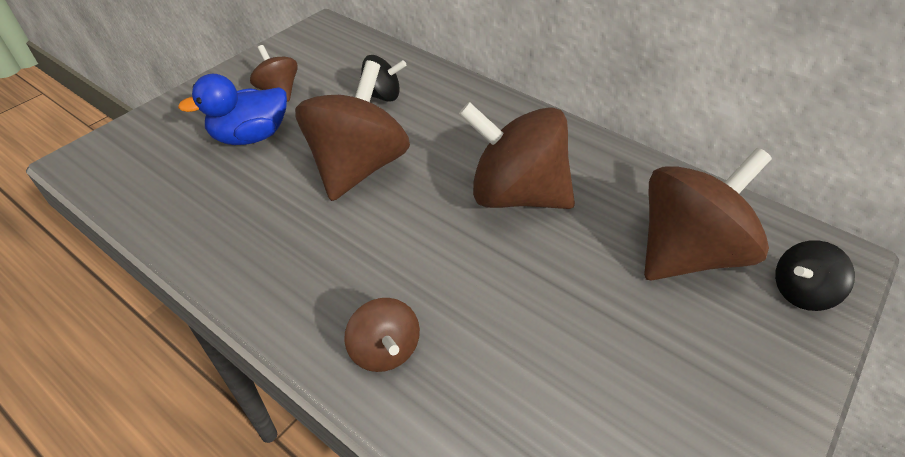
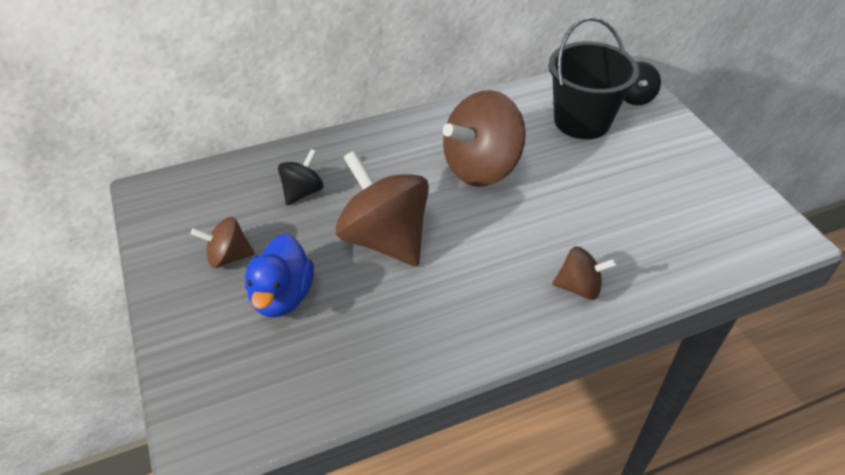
camera: 60 degrees left, 0 degrees up
brown spinning top [644,148,772,281] -> black bucket [549,17,640,139]

